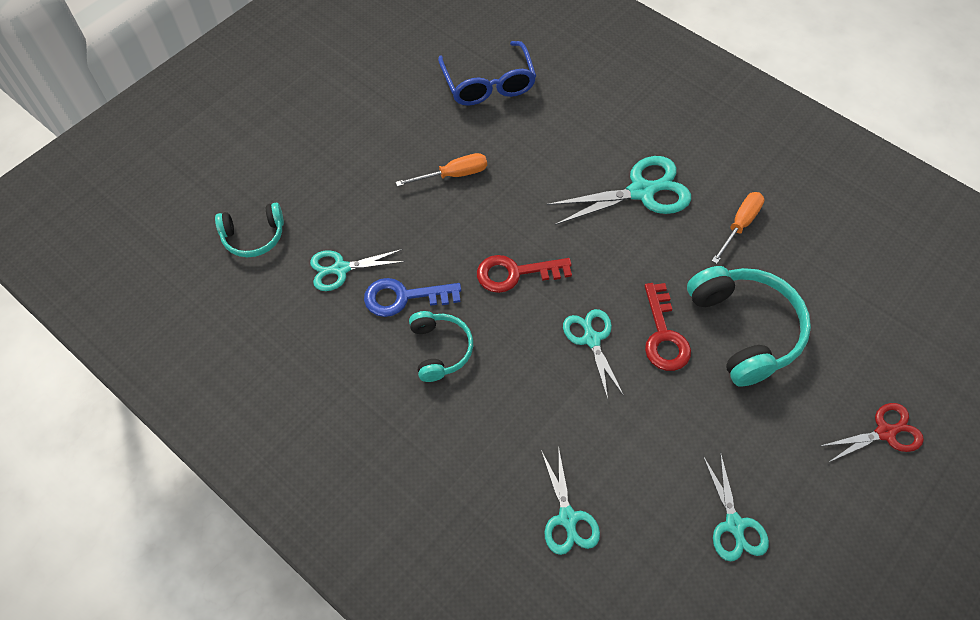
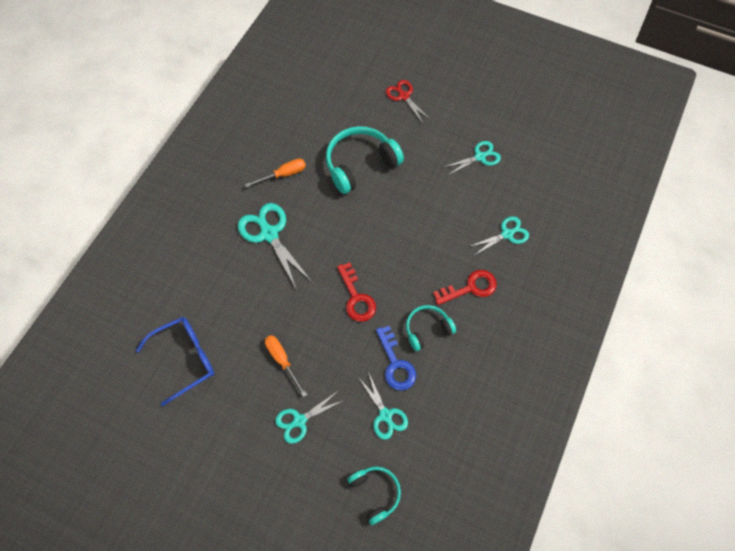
camera: 105 degrees left, 5 degrees up
turquoise scissors [563,309,624,399] -> turquoise scissors moved to [275,391,342,444]
red key [645,283,691,371] -> red key moved to [433,270,497,305]
orange screwdriver [712,192,764,264] -> orange screwdriver turned 135 degrees clockwise [245,159,306,188]

